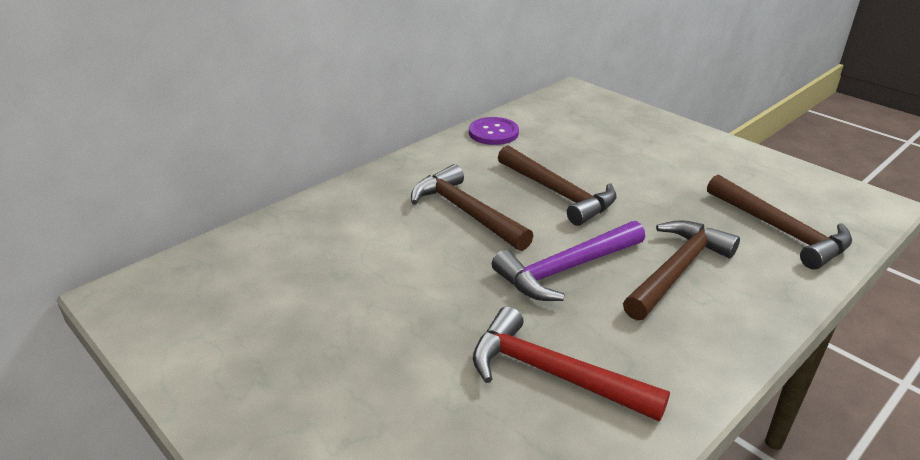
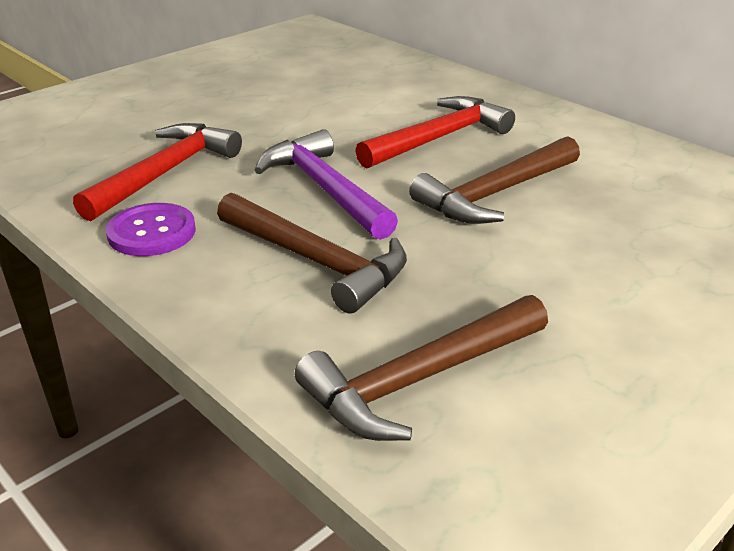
camera: 90 degrees right, 0 degrees up
brown hammer [411,164,533,251] -> red hammer [355,96,515,169]
purple button [469,117,519,145] -> purple button moved to [106,203,196,256]

